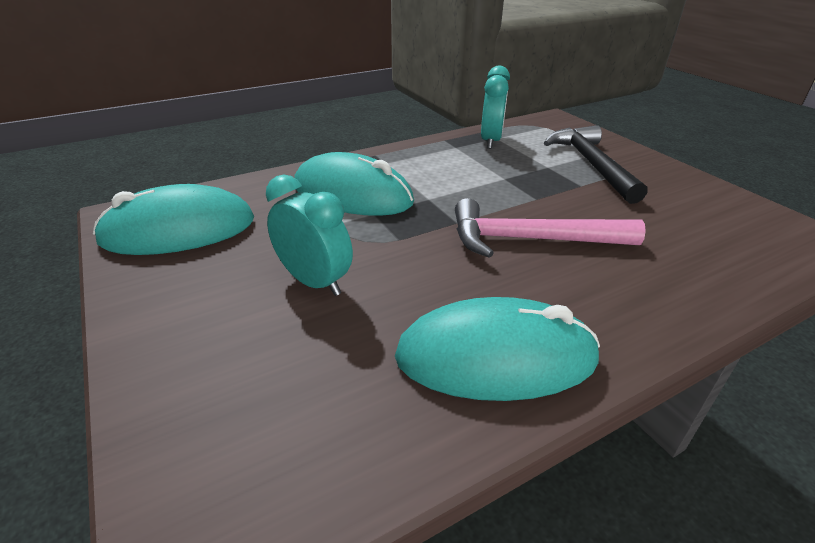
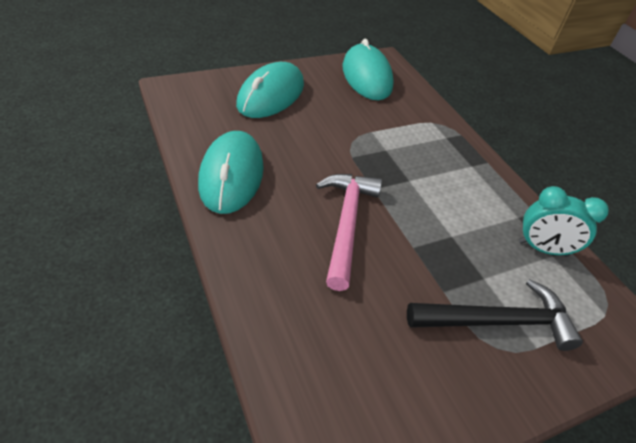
camera: 90 degrees right, 10 degrees up
turquoise clock [266,174,353,296] -> none
turquoise mouse [294,152,414,216] -> turquoise mouse moved to [236,62,304,118]

